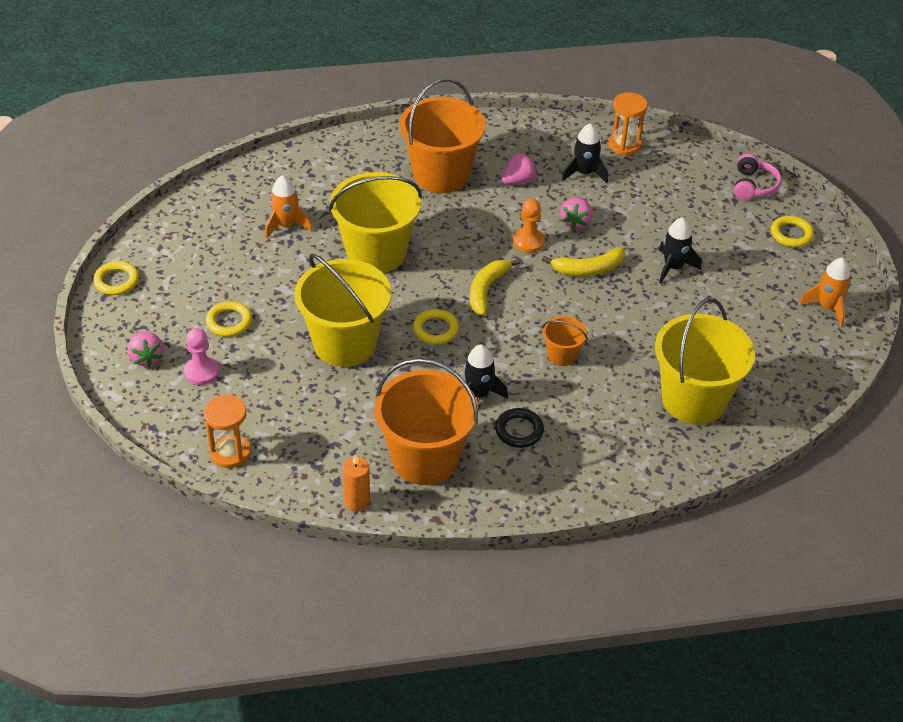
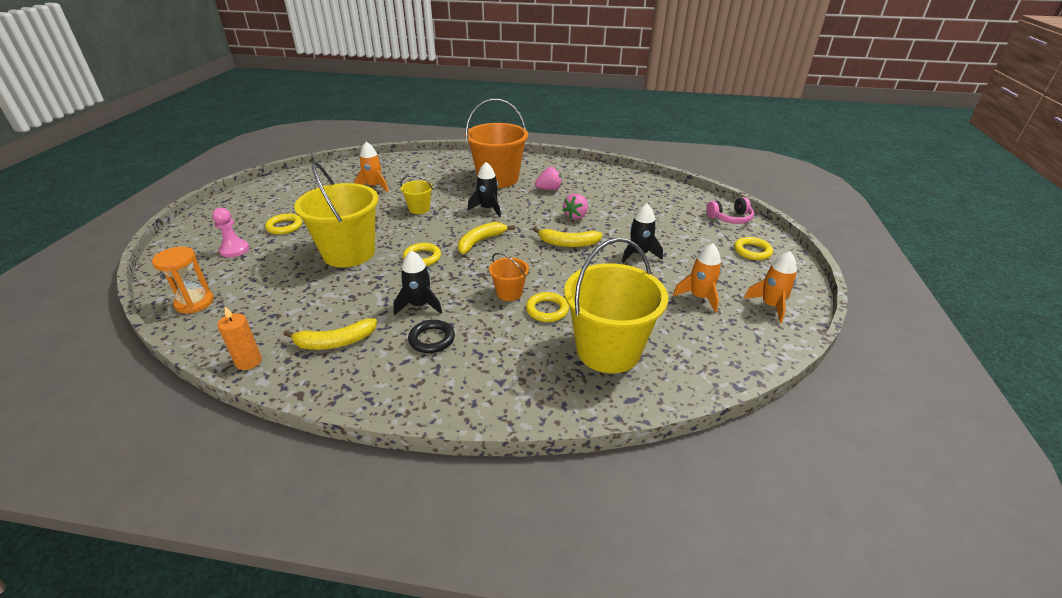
camera: 20 degrees right, 10 degrees down
yellow ring [93,261,139,295] -> yellow ring moved to [526,292,569,322]
pink strawberry [127,331,164,367] -> none
yellow bucket [329,172,422,273] -> yellow bucket [400,175,433,214], size x0.47
orange bucket [374,358,478,485] -> yellow banana [283,318,377,350]
orange pawn [513,199,545,253] -> none
black rocket [562,123,608,183] -> black rocket moved to [468,162,501,217]
orange hourglass [608,92,647,155] -> none
pink headphones [734,154,782,200] -> pink headphones turned 45 degrees clockwise [706,197,754,224]
none -> orange rocket [673,243,721,313]

